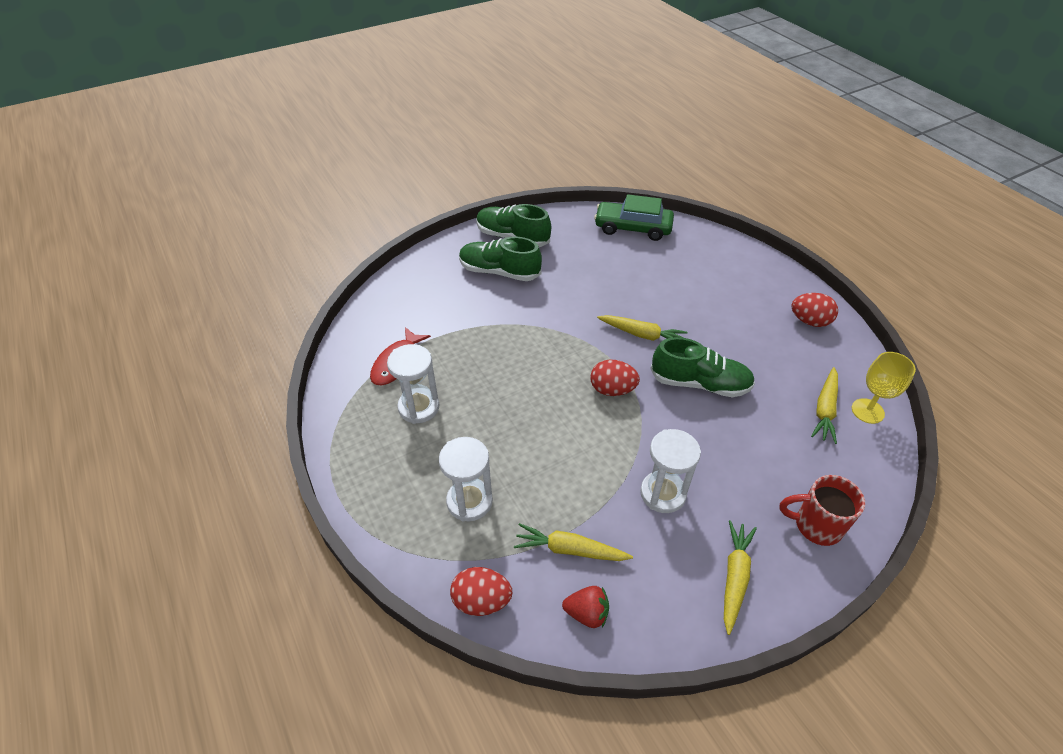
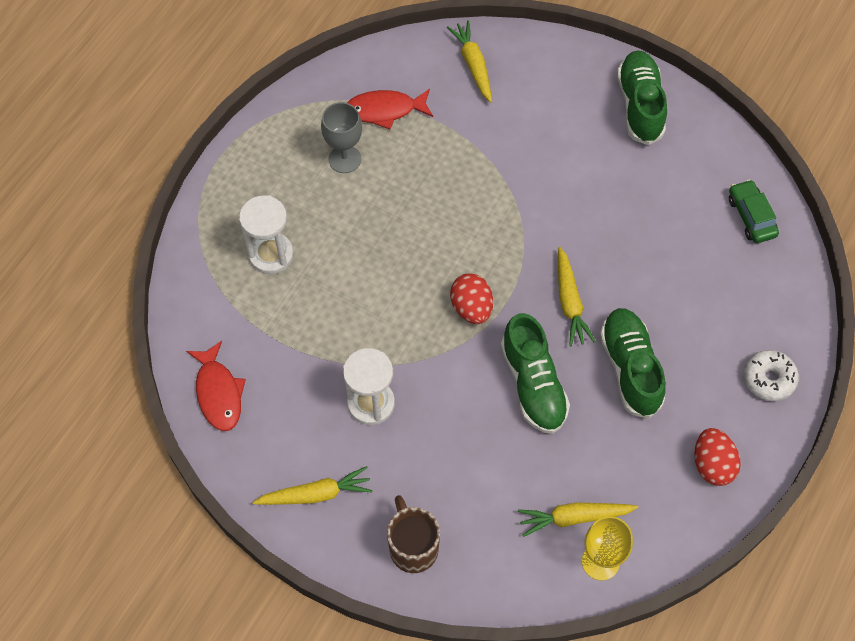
camera: 60 degrees right, 15 degrees up
white hourglass [387,344,440,424] -> grey goblet [321,102,362,173]
red egg [450,567,512,616] -> none
green shoe [459,237,542,281] -> green shoe moved to [600,308,666,419]
yellow carrot [514,523,633,561] -> yellow carrot moved to [447,21,492,103]
red strawberry [562,586,609,628] -> red fish [186,341,246,431]
green car [594,194,674,241] -> green car [729,179,779,243], size x0.64
red mug [779,475,865,546] -> brown mug [387,495,440,573]
none -> white donut [744,350,799,401]

